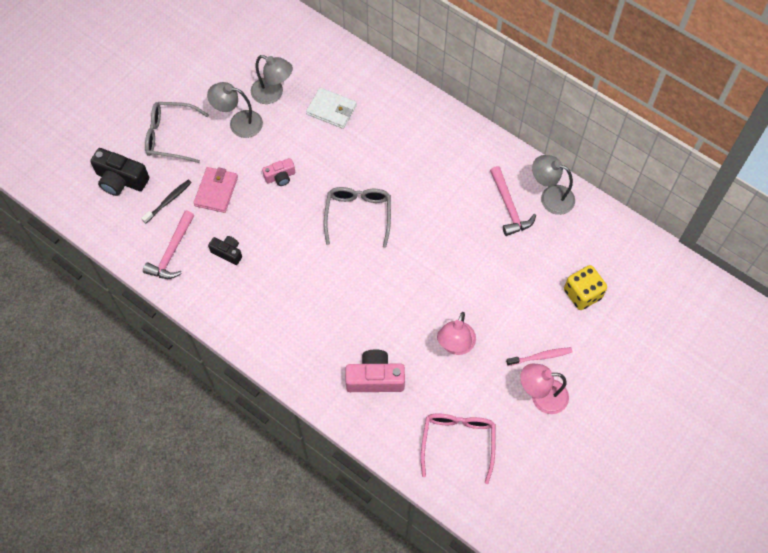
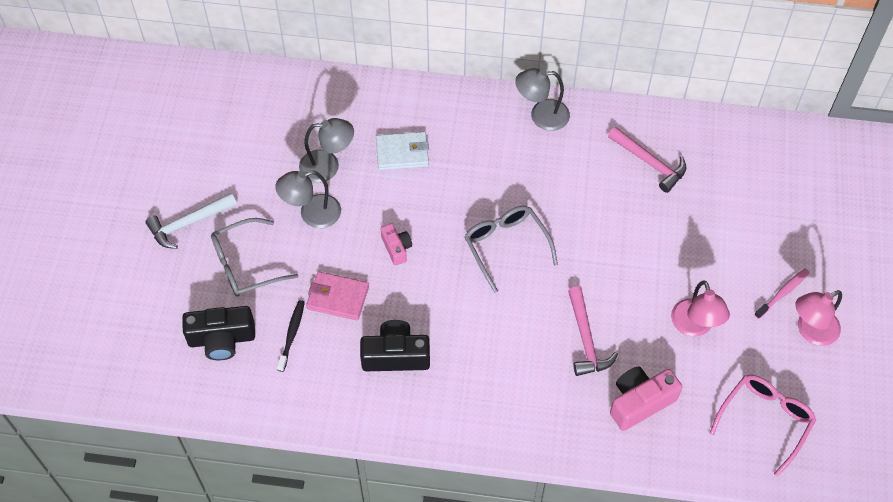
camera: 30 degrees left, 5 degrees down
pink hammer [143,211,195,279] -> pink hammer moved to [568,286,618,376]
pink wallet [194,167,238,213] -> pink wallet turned 60 degrees counterclockwise [306,272,369,320]
black camera [208,236,242,265] -> black camera [360,320,430,371], size x1.70
pink camera [262,158,295,186] -> pink camera turned 60 degrees counterclockwise [380,223,412,266]
pink glasses [421,413,495,484] -> pink glasses turned 60 degrees clockwise [710,375,816,477]
grey lamp [532,155,575,215] -> grey lamp moved to [515,68,570,131]
yellow dice [564,265,607,310] -> none
none -> white hammer [145,193,237,249]

